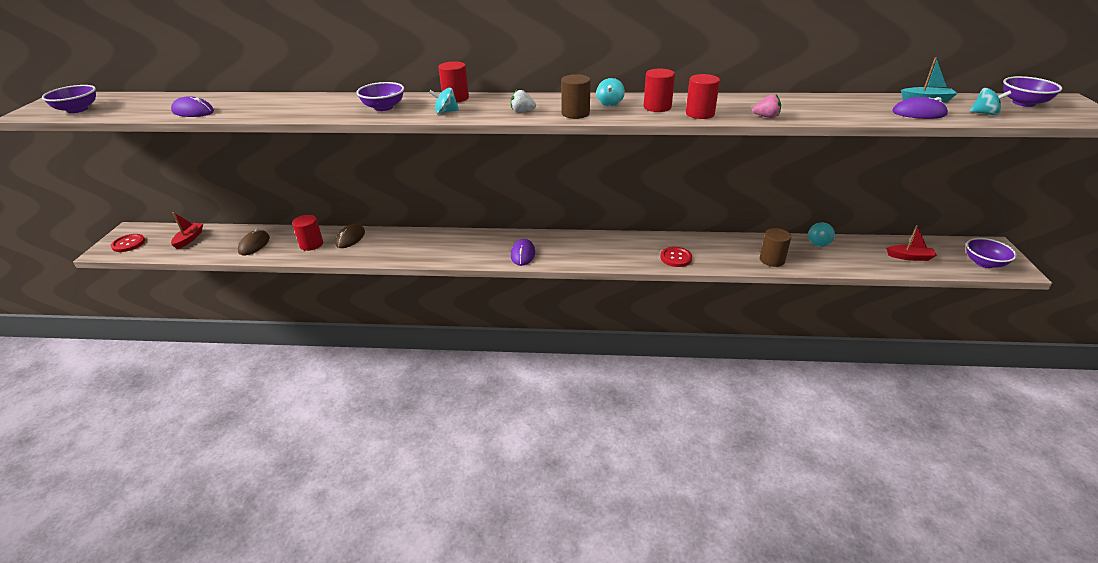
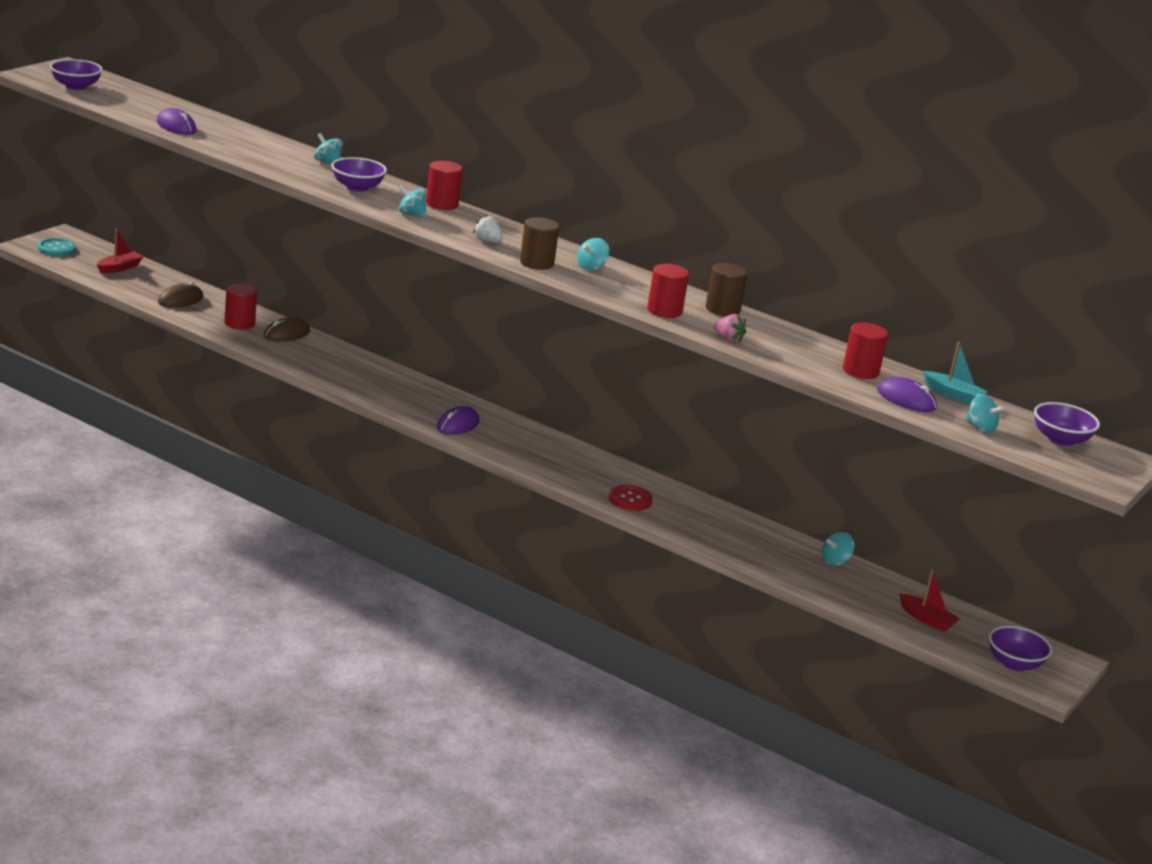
camera: 25 degrees right, 10 degrees down
red button [111,234,145,252] -> turquoise button [38,238,76,256]
red cylinder [644,68,675,112] -> red cylinder moved to [843,323,888,379]
brown cylinder [760,228,791,267] -> brown cylinder moved to [706,263,748,316]
none -> turquoise spinning top [314,133,343,164]

